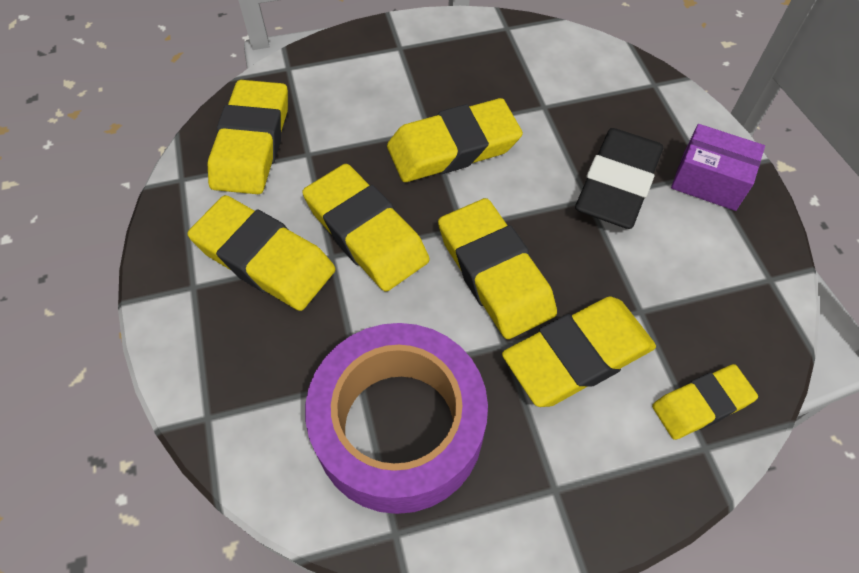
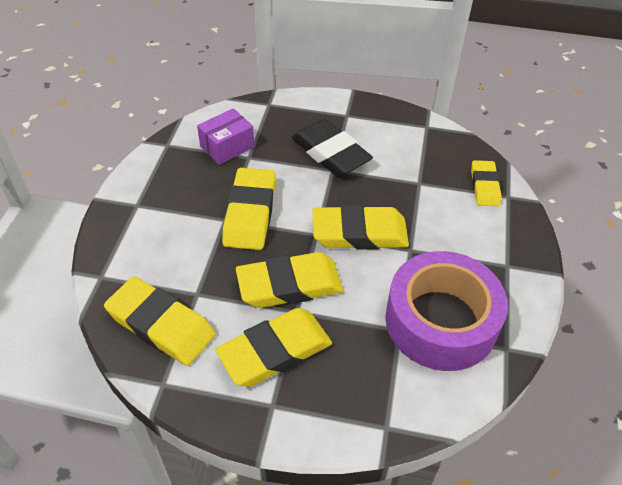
camera: 65 degrees left, 10 degrees down
yellow eraser [502,296,656,407] -> none
purple box [671,124,765,211] -> purple box moved to [197,108,255,165]

